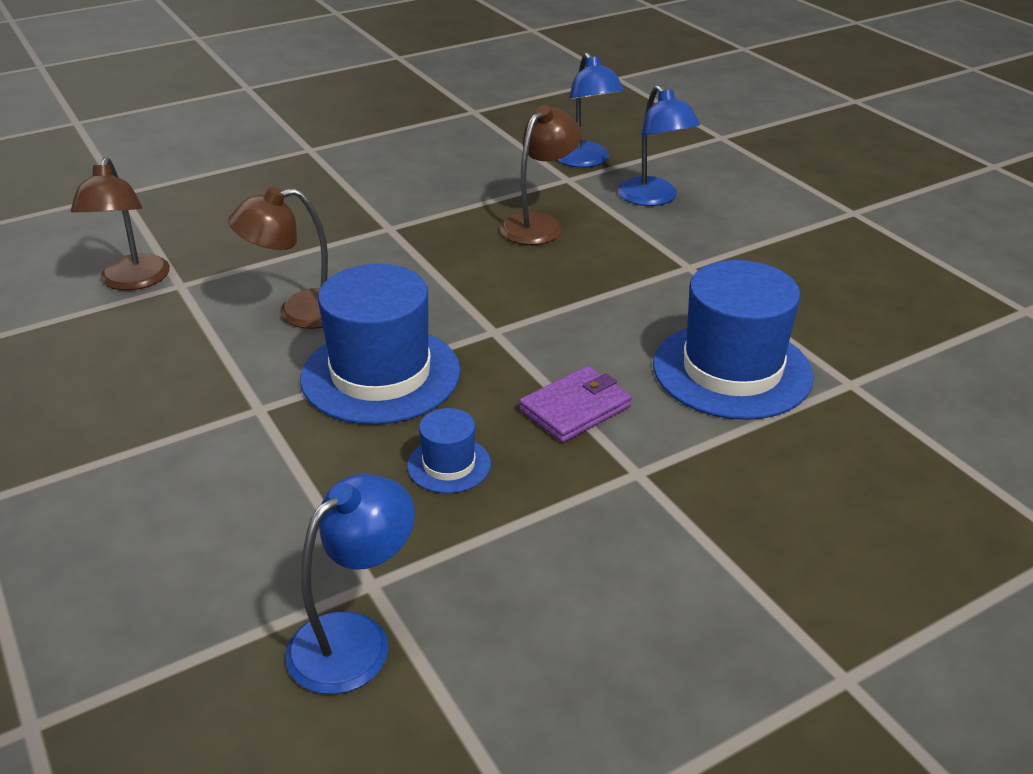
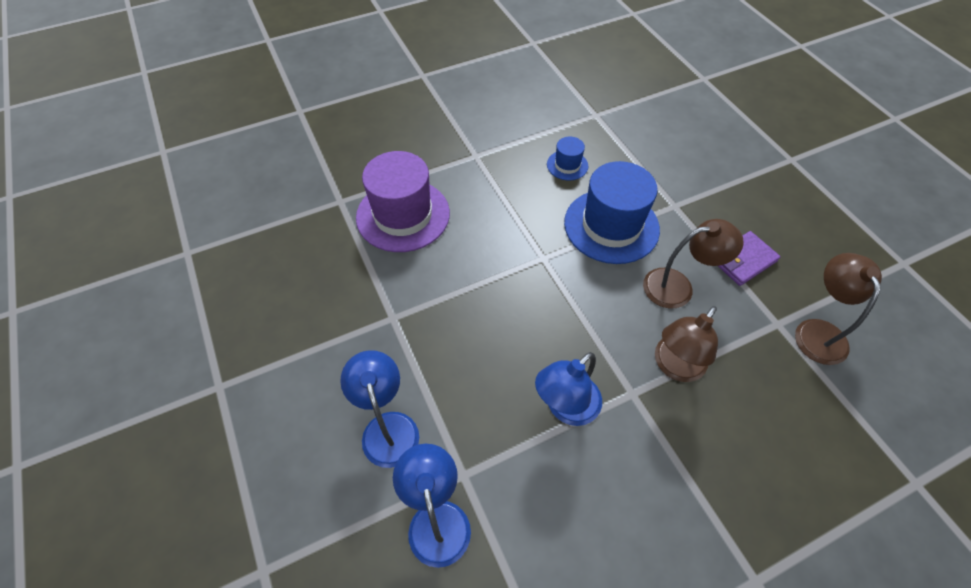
camera: 175 degrees left, 20 degrees up
blue lamp [285,474,415,694] -> blue lamp moved to [535,352,602,426]
brown lamp [500,105,581,245] -> brown lamp moved to [655,306,718,382]
purple wallet [519,366,632,443] -> purple wallet moved to [718,231,780,286]
blue hat [653,260,814,420] -> purple hat [356,151,450,252]

